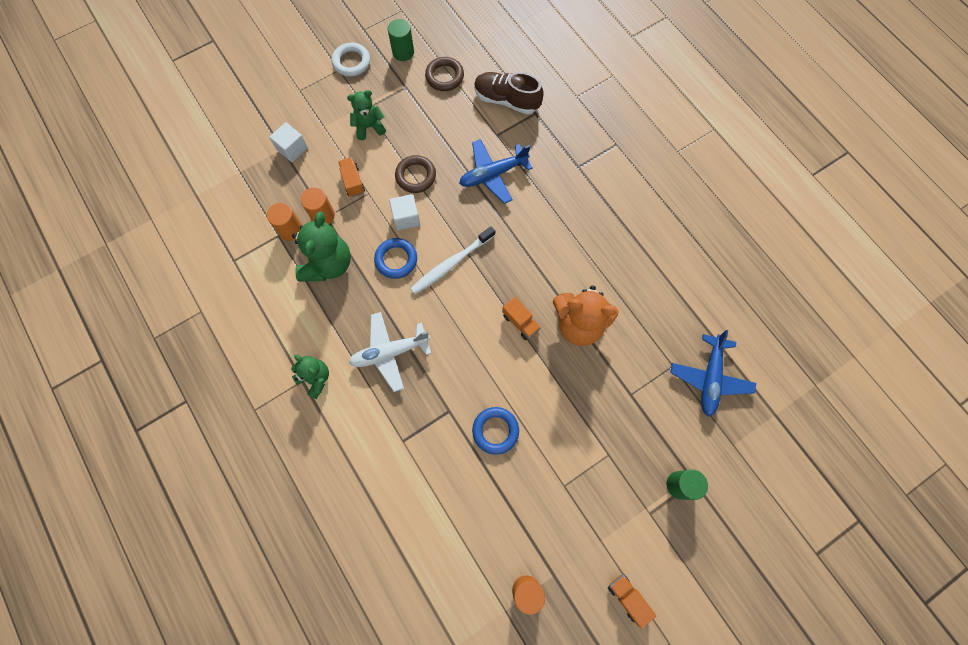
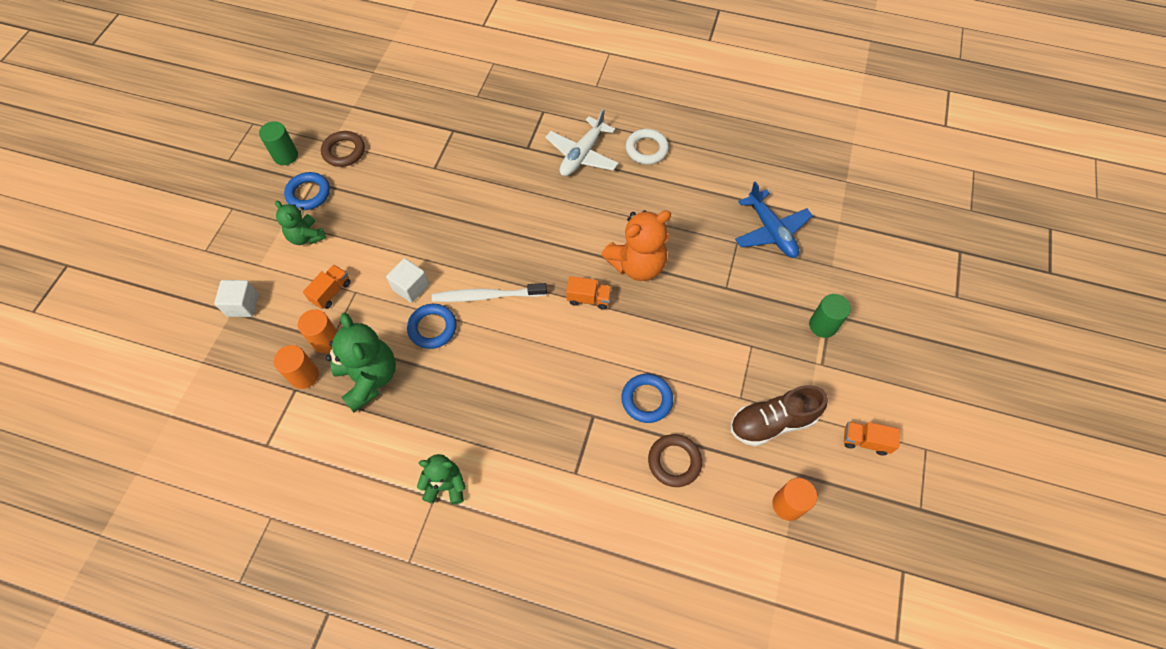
camera: 40 degrees left, 10 degrees down
white ring [332,43,370,77] -> white ring moved to [626,129,669,165]
orange truck [338,157,365,197] -> orange truck turned 90 degrees clockwise [303,265,351,309]
green teddy bear [347,90,386,140] -> green teddy bear turned 75 degrees counterclockwise [275,201,327,245]
white plane [349,312,431,392] -> white plane moved to [545,108,619,176]
brown ring [395,155,436,193] -> brown ring moved to [648,434,702,487]
white toothbrush [410,226,495,294] -> white toothbrush turned 75 degrees clockwise [432,283,547,302]
blue plane [459,139,533,204] -> none
brown shoe [474,72,544,114] -> brown shoe moved to [730,385,828,447]
none -> blue ring [284,172,330,210]

